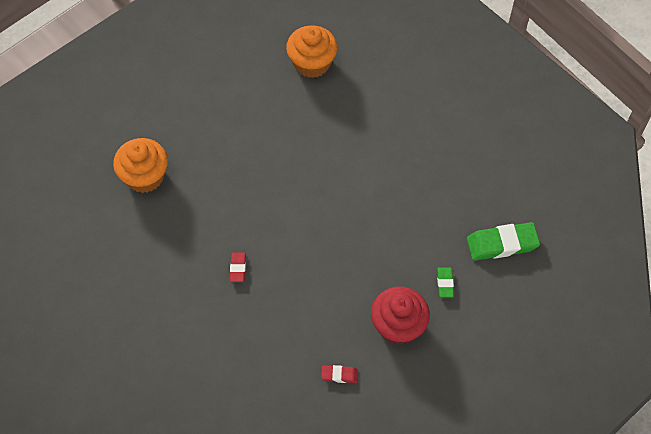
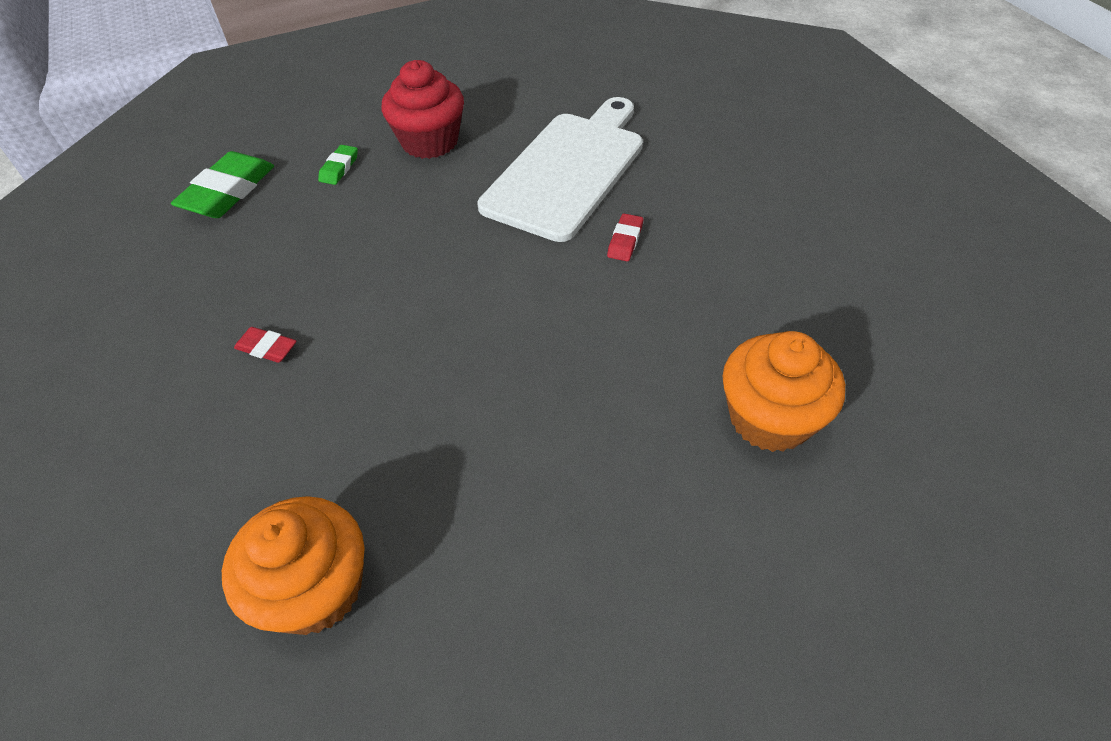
camera: 160 degrees left, 10 degrees down
red eraser [321,365,358,383] -> red eraser moved to [234,327,297,363]
green eraser [467,222,540,261] -> green eraser turned 75 degrees counterclockwise [171,151,274,218]
none -> white cutting board [478,97,643,242]

